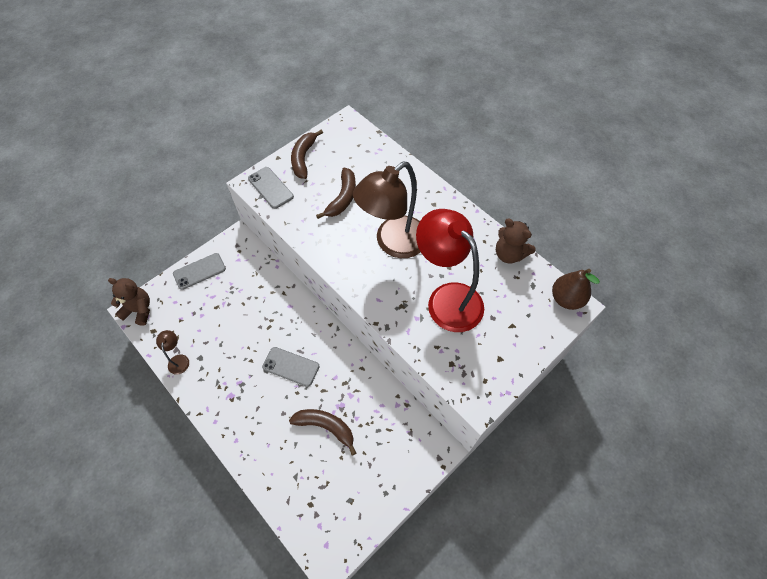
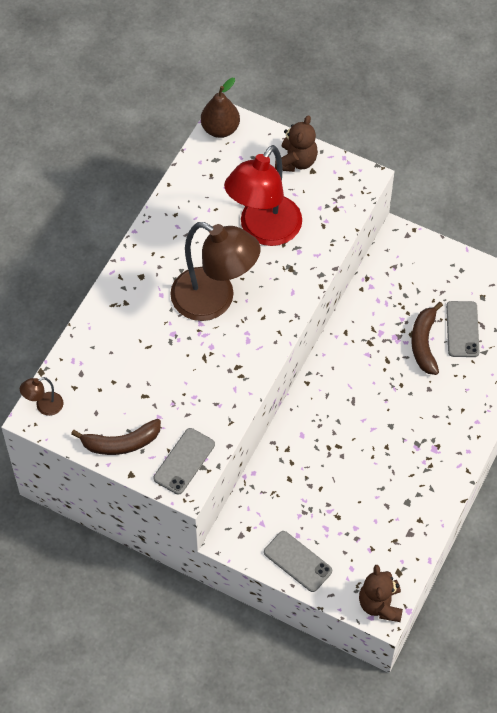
camera: 110 degrees left, 0 degrees up
brown lamp [156,330,189,375] -> brown lamp moved to [20,377,64,416]
grey phone [262,347,320,387] -> grey phone moved to [446,301,479,357]
brown banana [316,168,356,219] -> none
brown teddy bear [496,219,535,264] -> brown teddy bear moved to [275,115,318,172]

